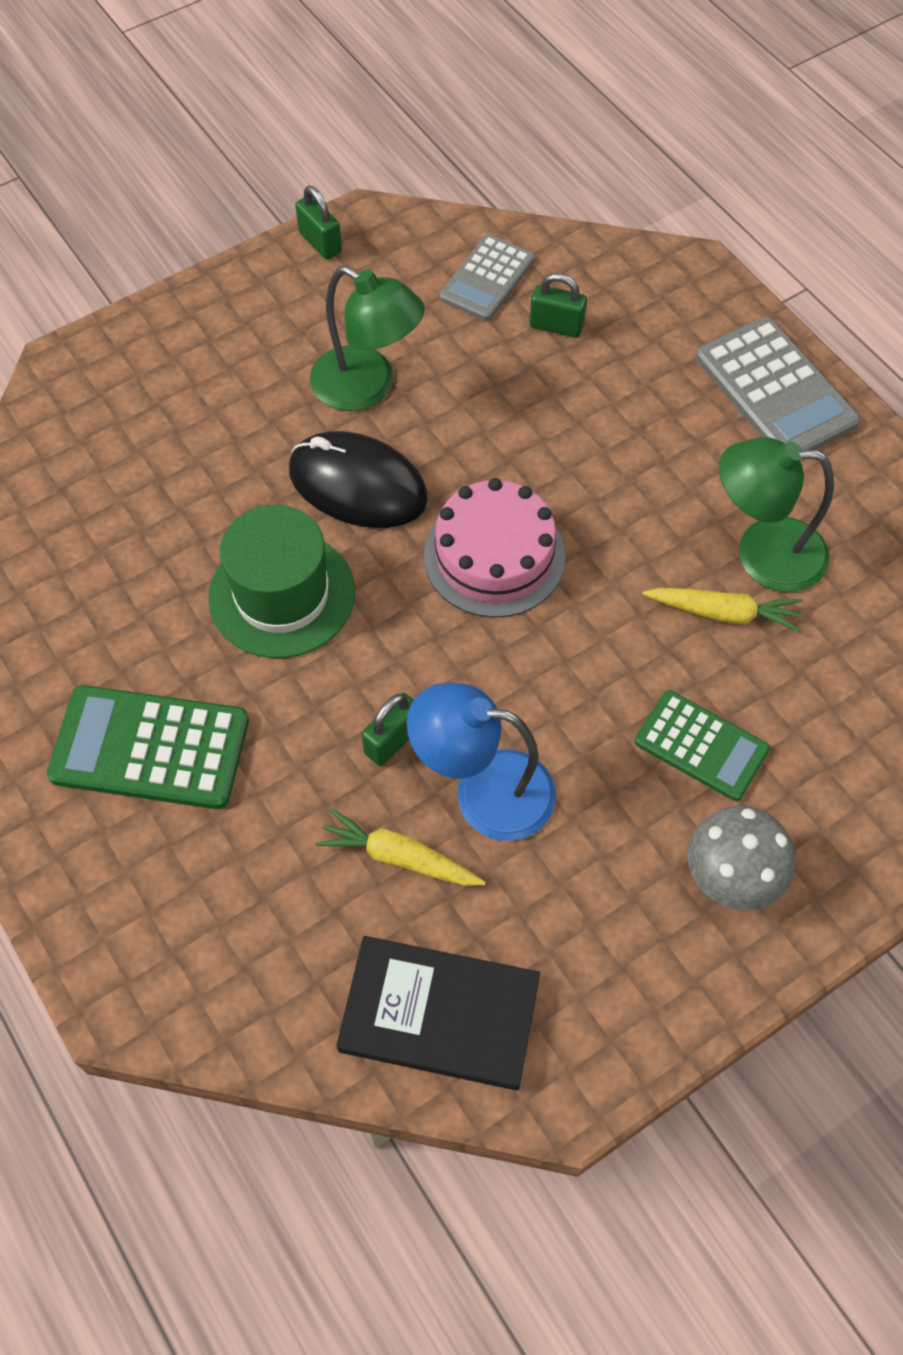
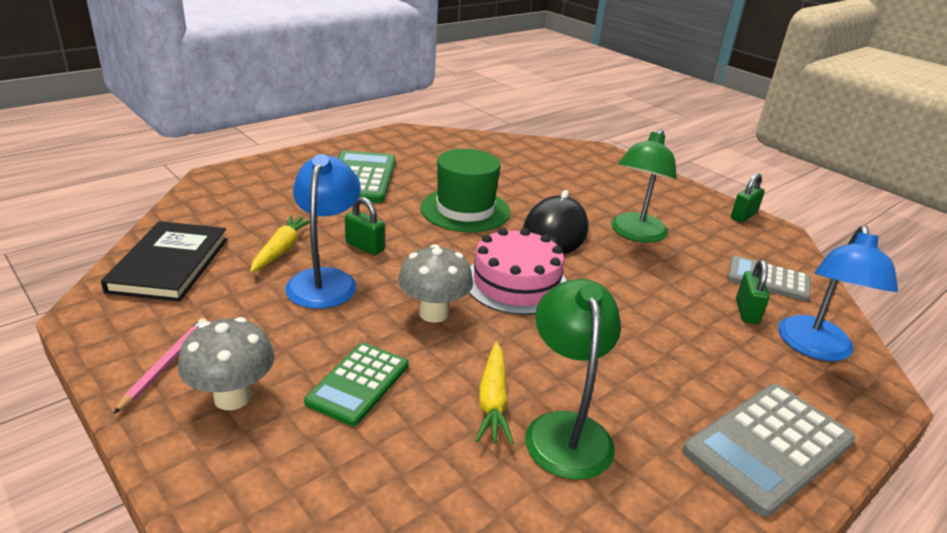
camera: 80 degrees right, 30 degrees down
none -> pink pencil [113,318,207,414]
none -> grey mushroom [398,244,473,323]
none -> blue lamp [778,225,898,361]

